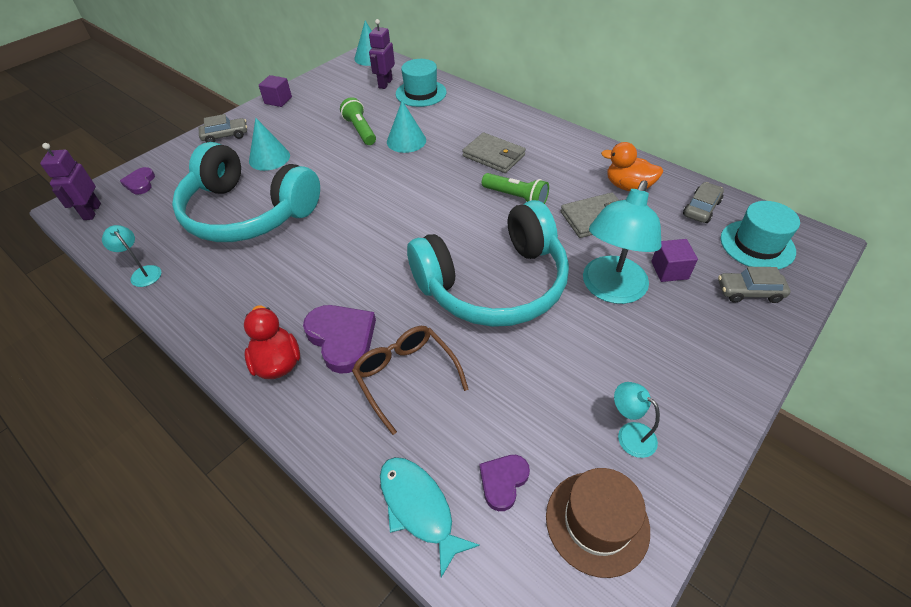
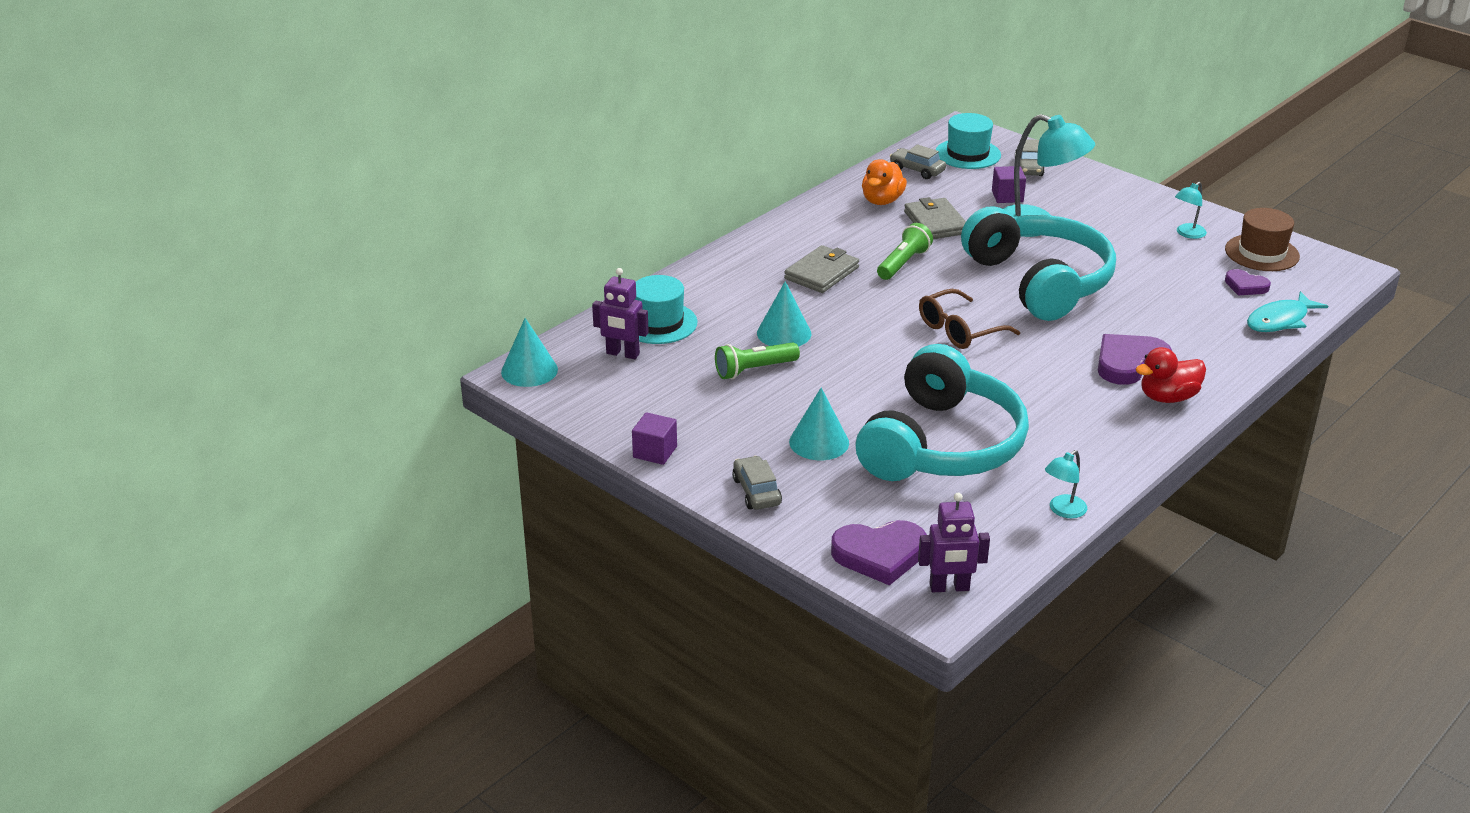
camera: 90 degrees left, 15 degrees down
purple heart [120,167,155,194] -> purple heart [831,520,927,585], size x1.72
brown glasses [352,326,468,435] -> brown glasses moved to [919,289,1020,349]

